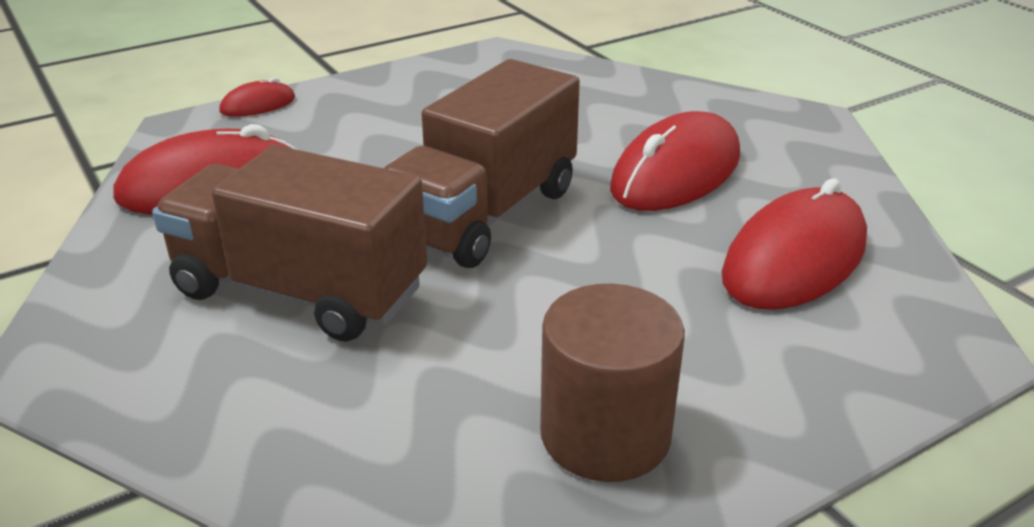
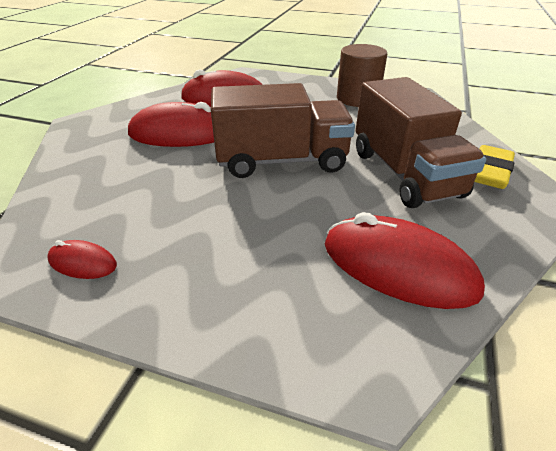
camera: 130 degrees left, 5 degrees up
red mouse [219,77,295,117] -> red mouse moved to [47,240,117,279]
none -> yellow eraser [474,145,515,189]

